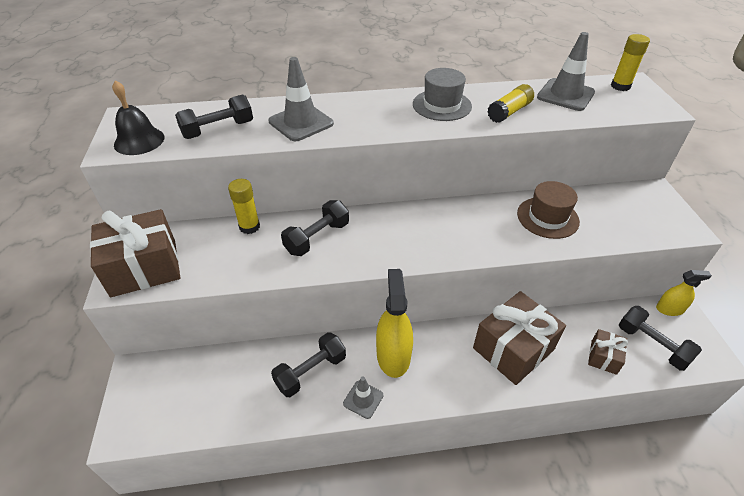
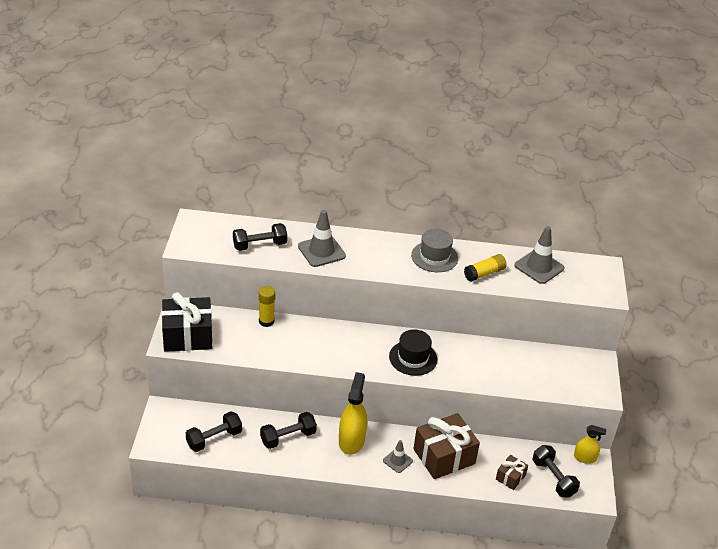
camera: 10 degrees right, 5 degrees down
brown gift [90,209,180,297] -> black gift [162,292,212,352]
black bell [112,80,164,155] -> none
black dumbbell [281,200,349,256] -> black dumbbell moved to [186,411,242,452]
grey traffic cone [343,377,383,419] -> grey traffic cone moved to [383,440,413,473]
brown hat [517,181,580,239] -> none
yellow glue stick [611,34,650,91] -> none
none -> black hat [389,329,438,376]

